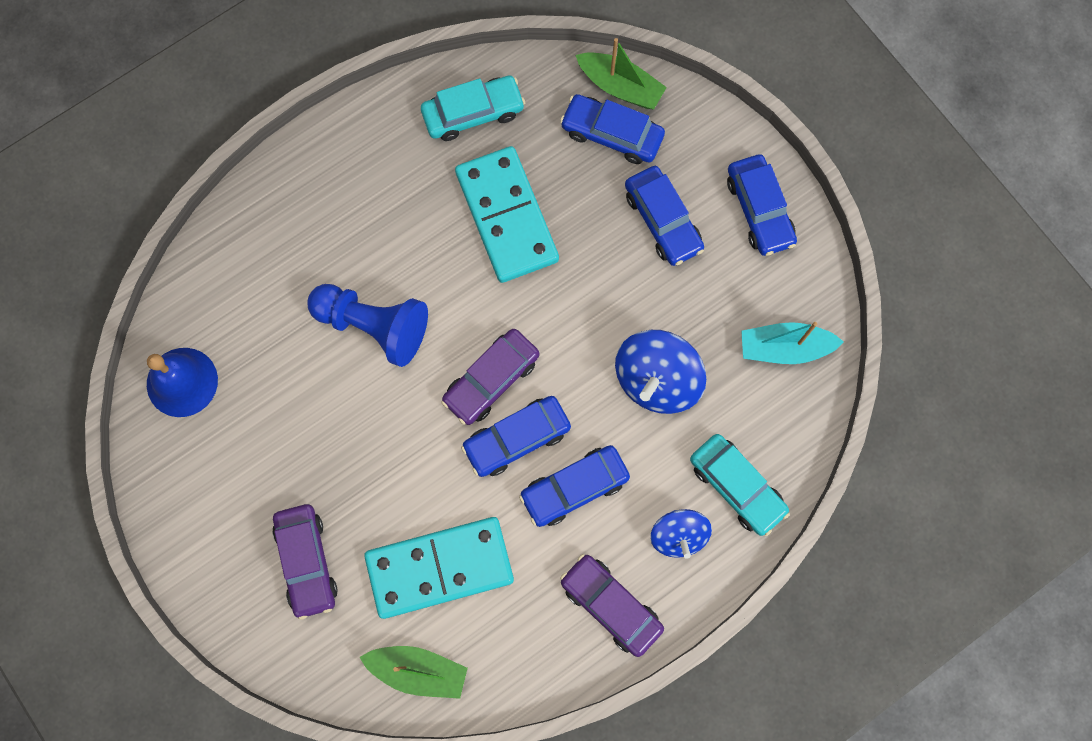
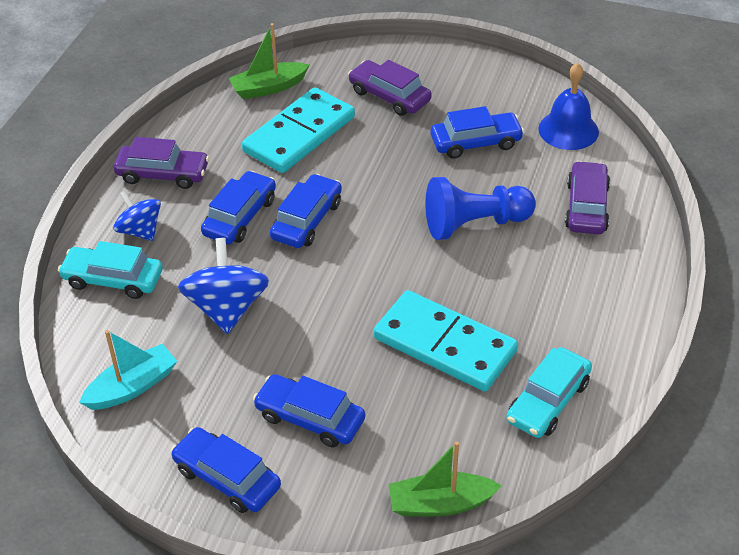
camera: 145 degrees right, 30 degrees down
purple car [442,329,539,425] -> purple car moved to [565,161,610,234]
blue car [560,94,665,164] -> blue car moved to [431,106,524,159]

